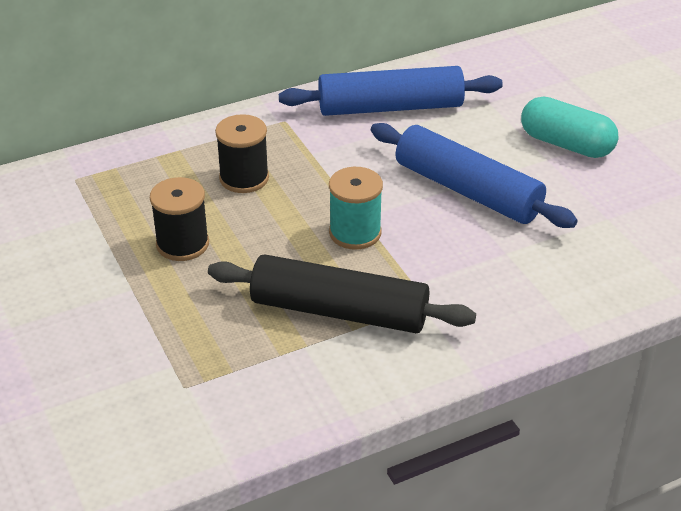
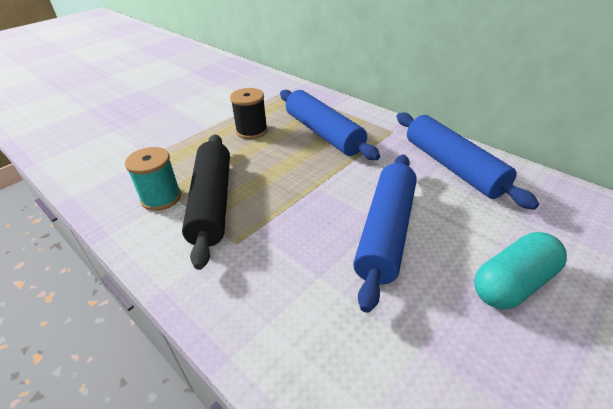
camera: 70 degrees right, 0 degrees up
black spool [215,114,269,193] -> blue rolling pin [280,90,380,160]
turquoise spool [329,167,383,250] -> turquoise spool moved to [125,147,181,211]
turquoise capsule [521,97,619,158] -> turquoise capsule turned 45 degrees clockwise [474,232,567,309]

